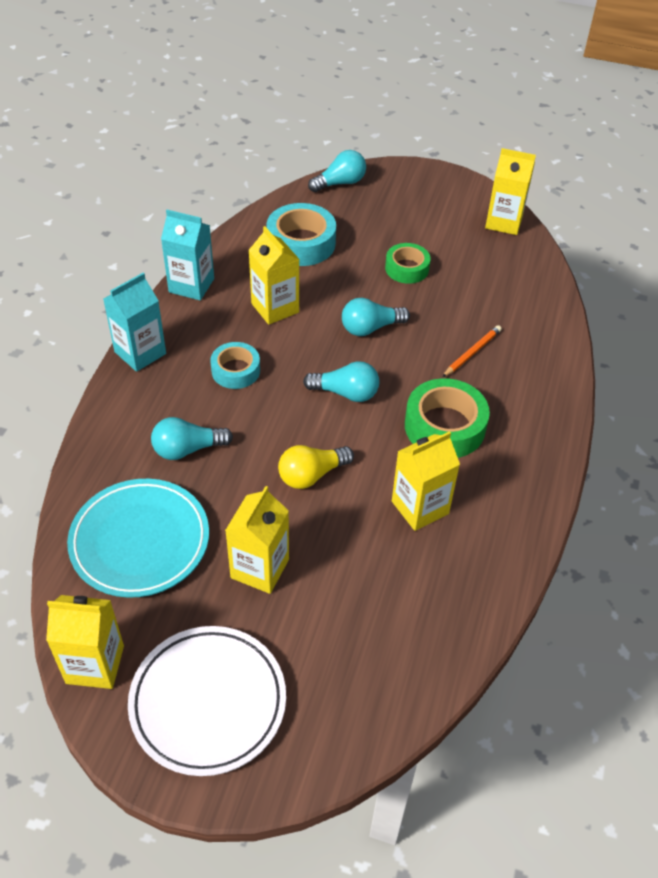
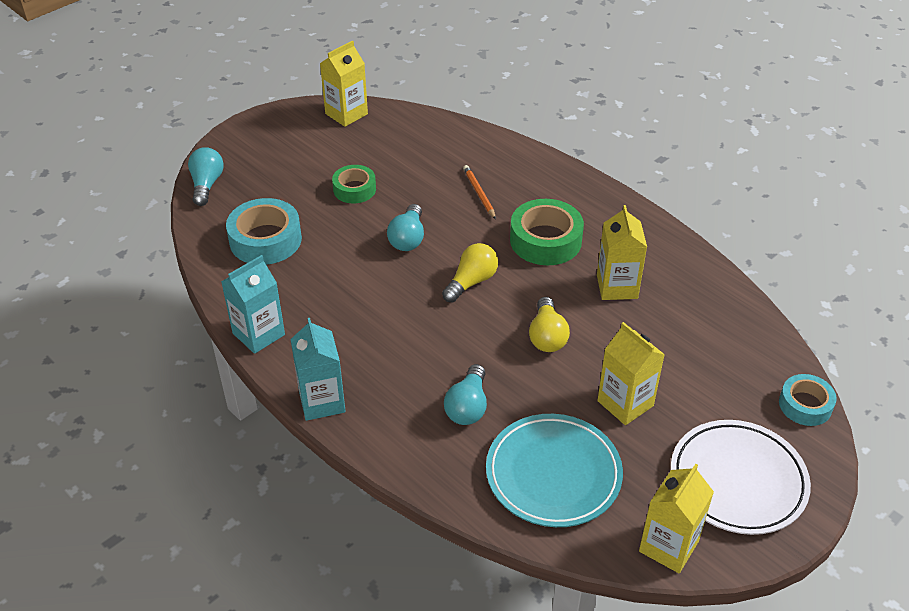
camera: 60 degrees left, 5 degrees down
turquoise tape [210,342,260,389] -> turquoise tape moved to [779,374,837,426]
yellow carton [248,226,300,325] -> none
turquoise light bulb [303,361,379,402] -> yellow light bulb [442,243,498,303]

